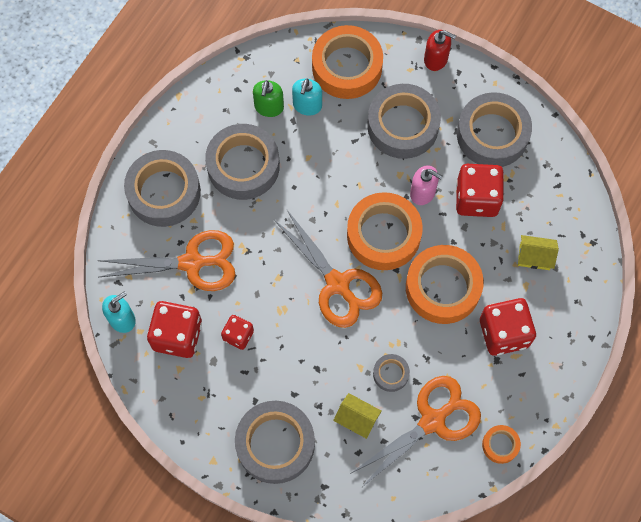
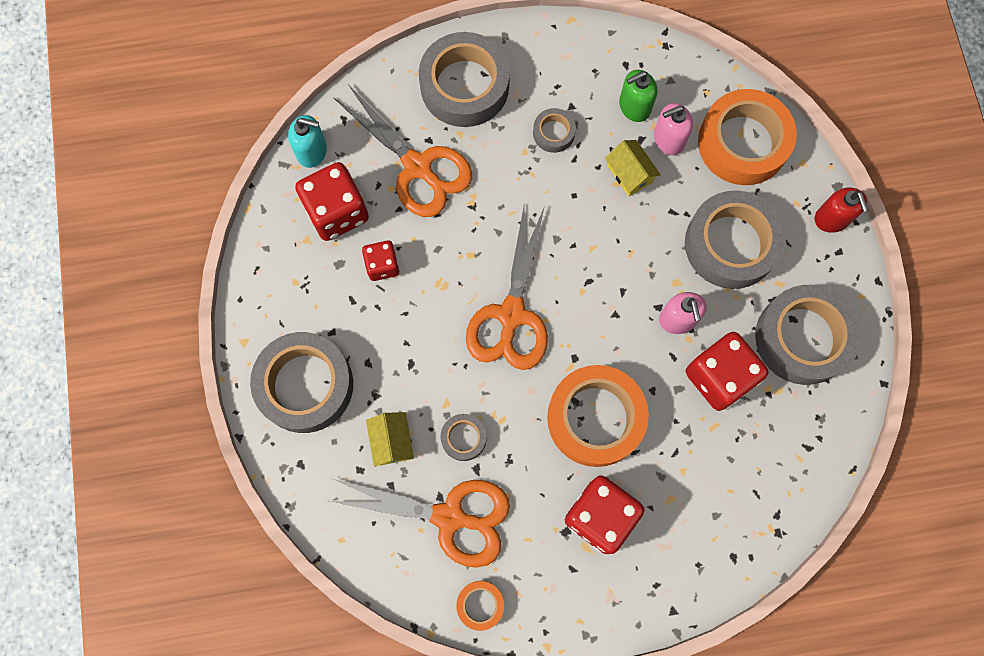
camera: 50 degrees right, 5 degrees up
grey tape [205,124,280,200] -> grey tape [533,108,576,153], size x0.47
turquoise soap dispenser [292,79,322,116] -> pink soap dispenser [654,103,693,155]
orange tape [347,192,423,270] -> none
yellow house [518,235,559,270] -> yellow house moved to [605,140,661,196]

